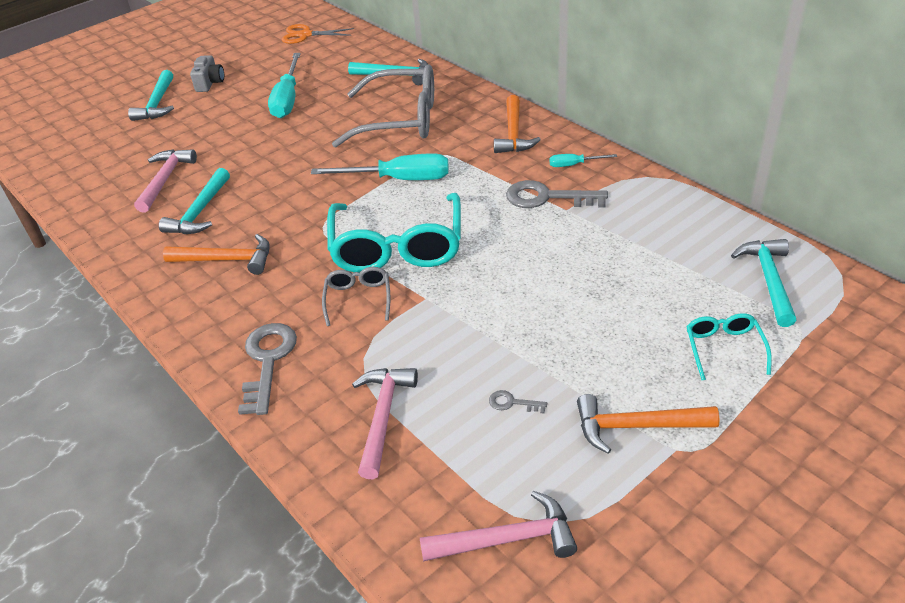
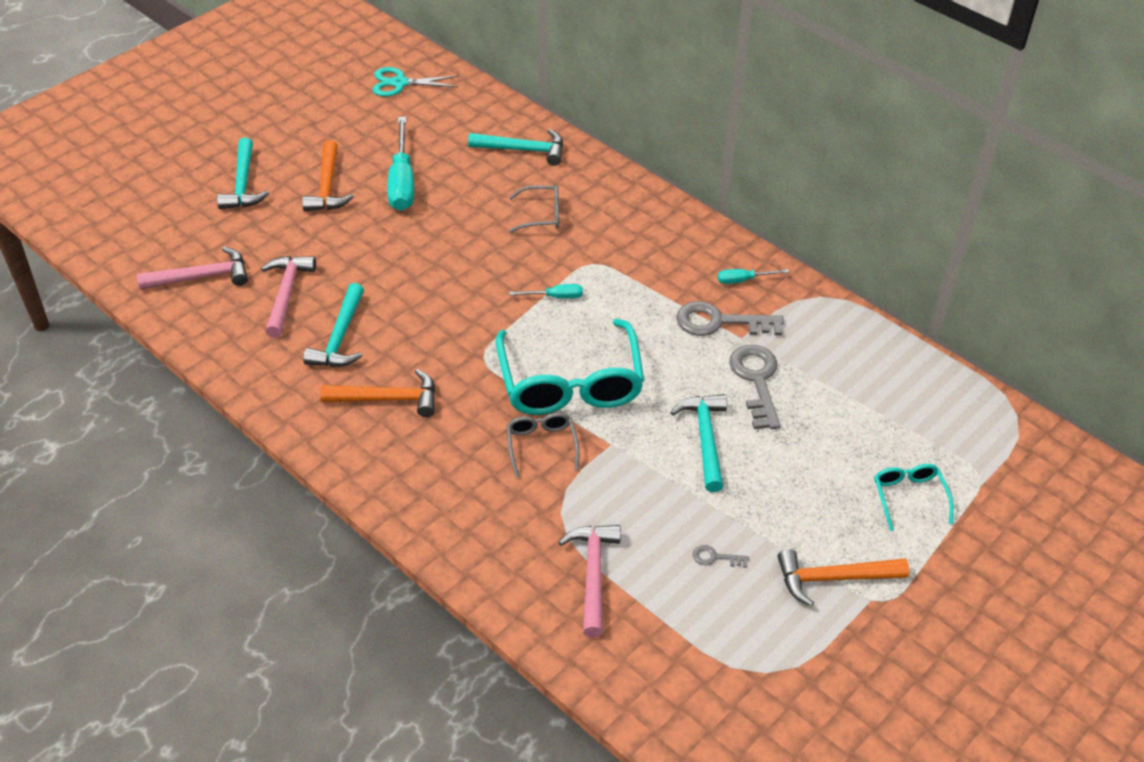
camera: 10 degrees left, 5 degrees up
grey camera [190,55,224,92] -> none
grey key [238,323,297,415] -> grey key moved to [729,345,780,429]
orange scissors [282,24,354,44] -> turquoise scissors [373,67,458,96]
turquoise screwdriver [311,153,449,180] -> turquoise screwdriver [509,284,583,299], size x0.49
grey glasses [332,64,434,148] -> grey glasses [509,185,559,233], size x0.47
pink hammer [420,491,577,562] -> pink hammer moved to [137,247,248,290]
orange hammer [494,95,541,153] -> orange hammer moved to [302,140,354,211]
turquoise hammer [731,239,797,327] -> turquoise hammer moved to [670,394,727,492]

